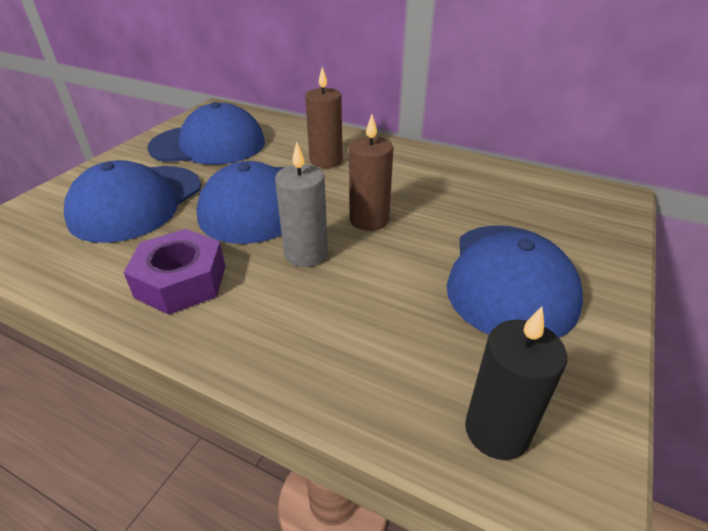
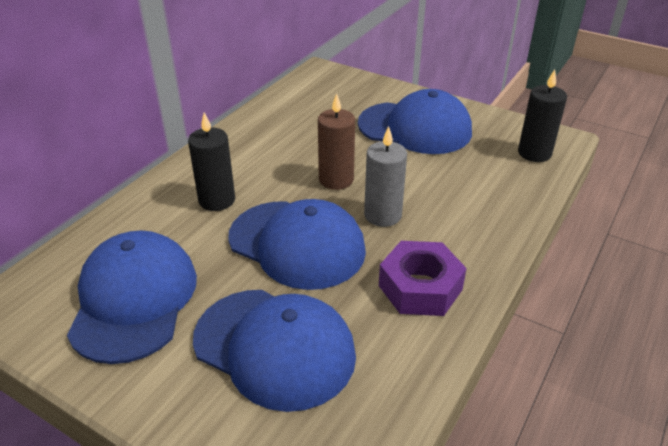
camera: 85 degrees left, 0 degrees up
brown candle [305,67,343,168] -> black candle [188,112,235,211]

